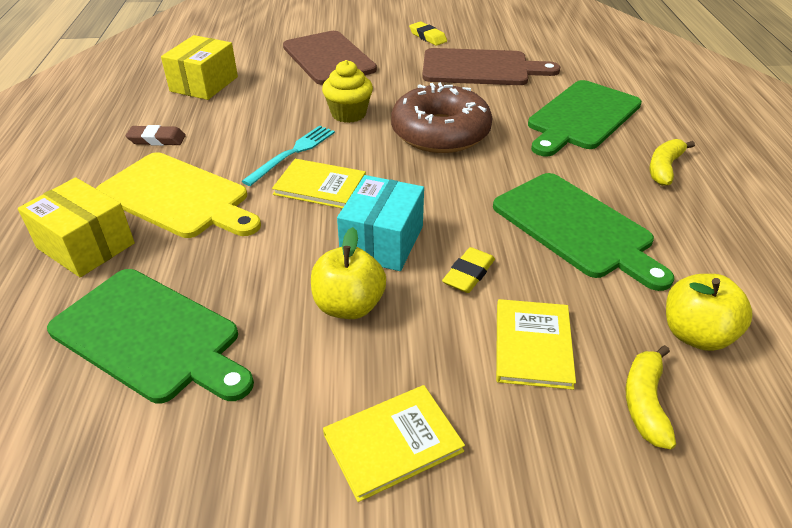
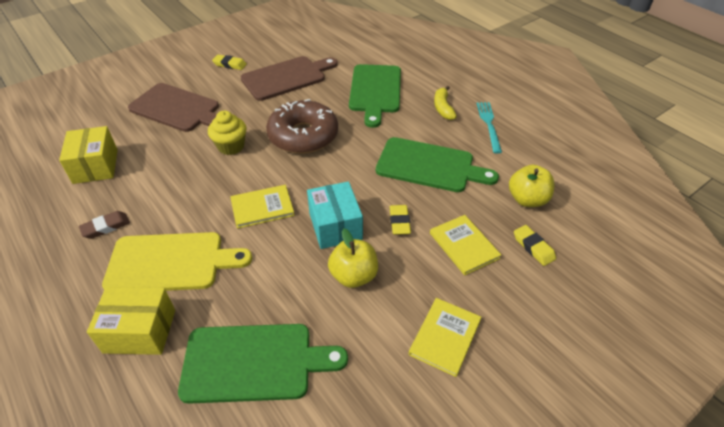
camera: 35 degrees left, 5 degrees up
turquoise fork [241,126,335,186] -> turquoise fork moved to [477,102,502,153]
yellow banana [626,345,676,449] -> yellow eraser [514,225,556,266]

